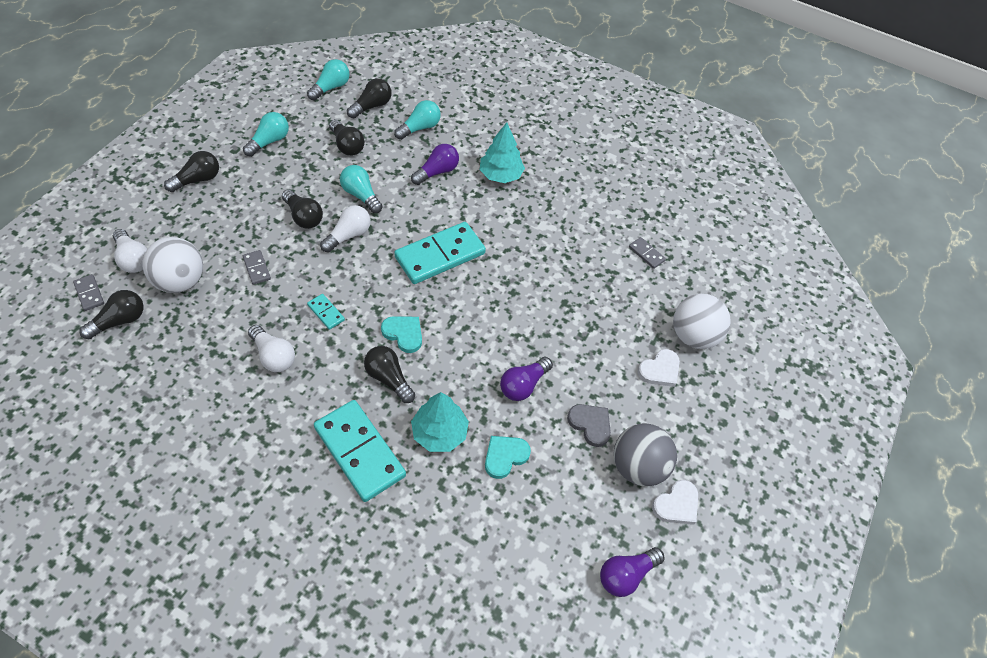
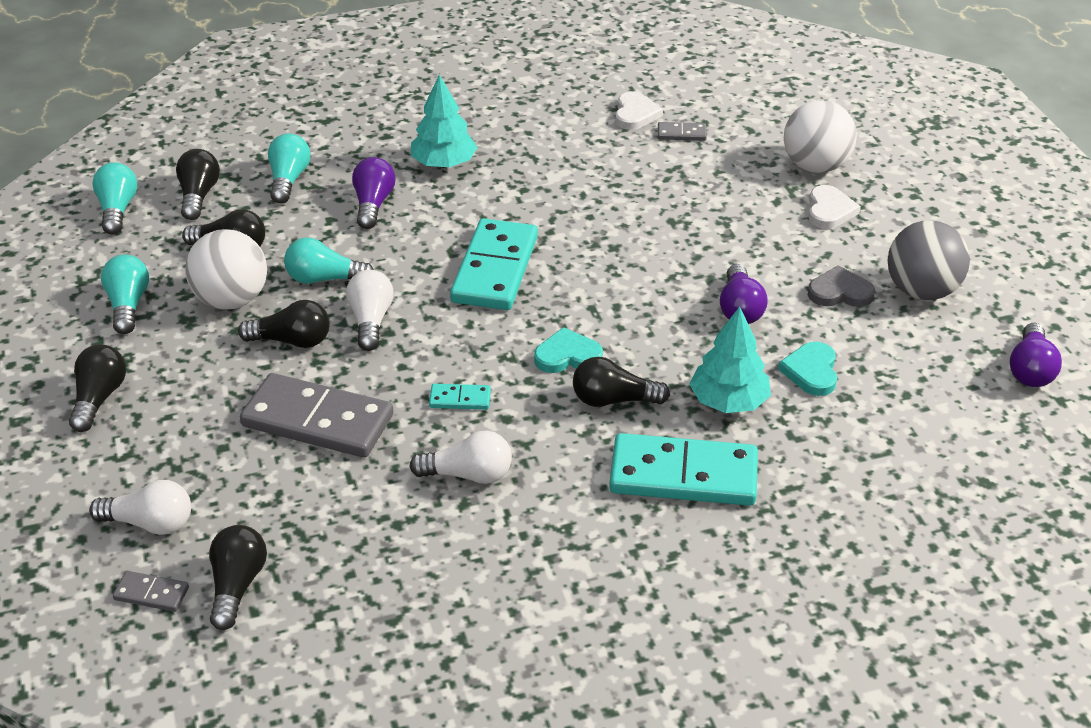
camera: 40 degrees left, 15 degrees down
white ball [142,237,203,293] -> white ball moved to [185,229,267,310]
grey domino [243,250,271,285] -> grey domino [240,373,394,458], size x2.29
white heart [652,480,698,525] -> white heart moved to [615,91,663,130]

